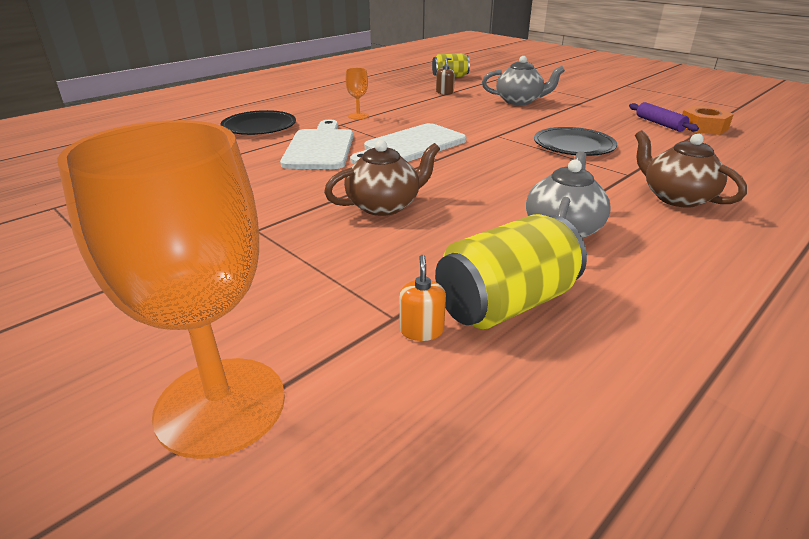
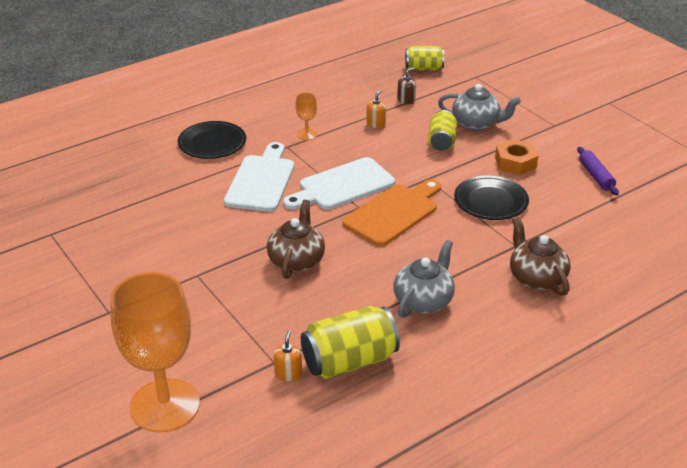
camera: 10 degrees right, 5 degrees up
brown teapot [324,140,440,216] -> brown teapot turned 60 degrees counterclockwise [267,200,325,279]
orange nut [682,106,734,135] -> orange nut moved to [495,139,538,175]
none -> orange cutting board [342,179,441,246]
none -> orange soap dispenser [366,90,386,128]
none -> yellow can [428,110,457,151]

